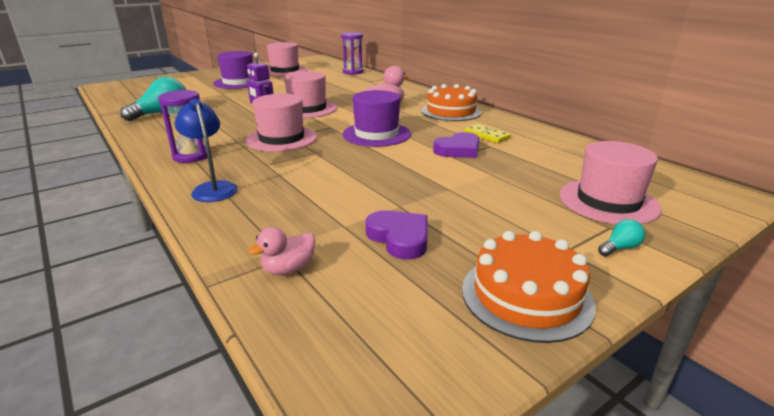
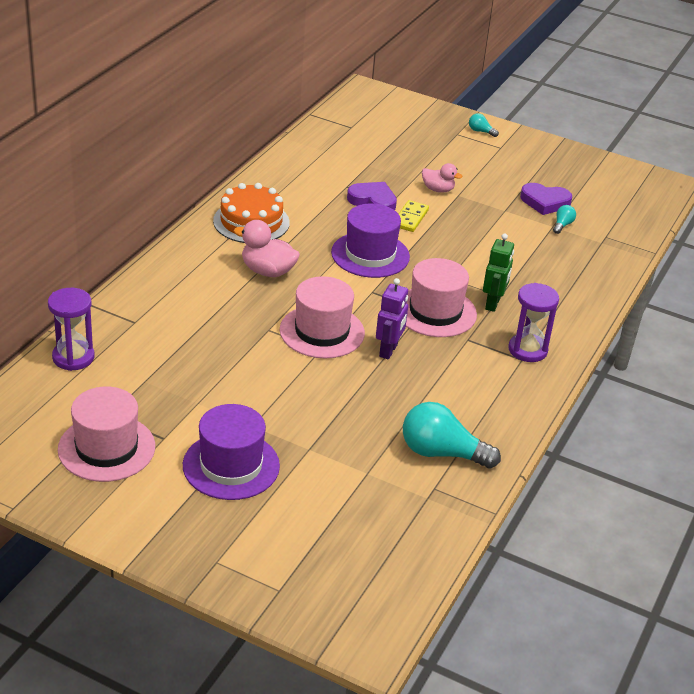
camera: 120 degrees left, 10 degrees up
blue lamp [174,99,238,202] -> none
pink duck [248,227,315,275] -> pink duck moved to [422,163,462,193]
purple heart [366,210,428,260] -> purple heart turned 105 degrees counterclockwise [520,183,572,215]
orange cake [462,231,596,343] -> none
yellow domino [464,124,511,143] -> yellow domino moved to [399,200,429,232]
pink hat [560,141,661,224] -> none
none -> green robot [483,233,514,312]
none -> turquoise light bulb [553,205,576,234]

